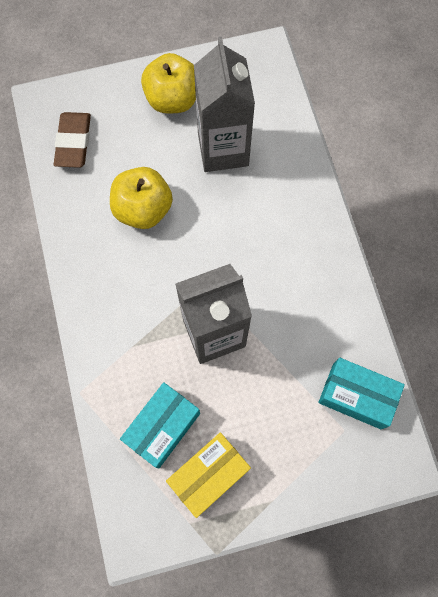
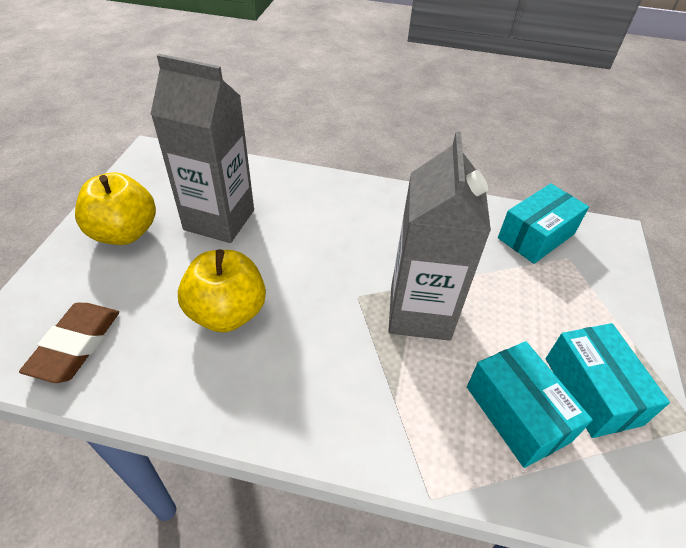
camera: 65 degrees left, 25 degrees down
brown eraser [54,112,91,168] -> brown eraser turned 75 degrees clockwise [19,303,119,383]
yellow box [166,432,251,518] -> turquoise box [546,323,670,438]

